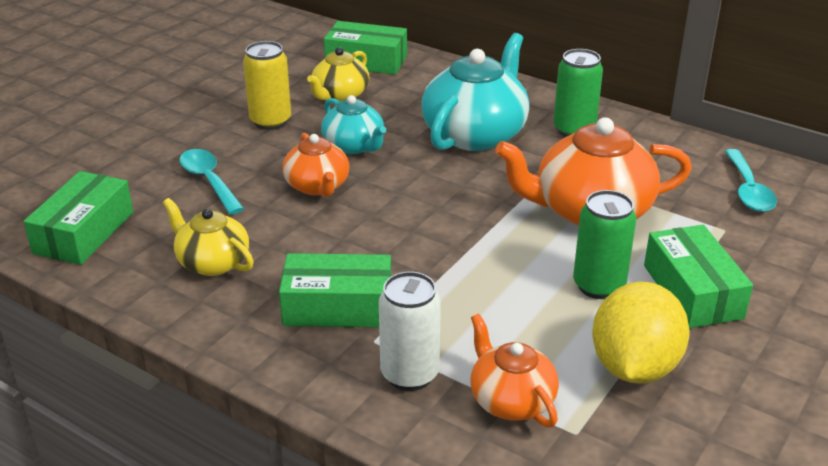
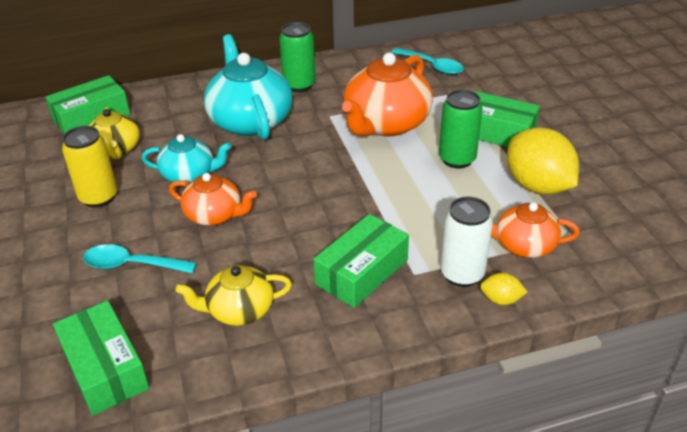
camera: 50 degrees left, 5 degrees up
none -> yellow lemon [480,273,527,305]

